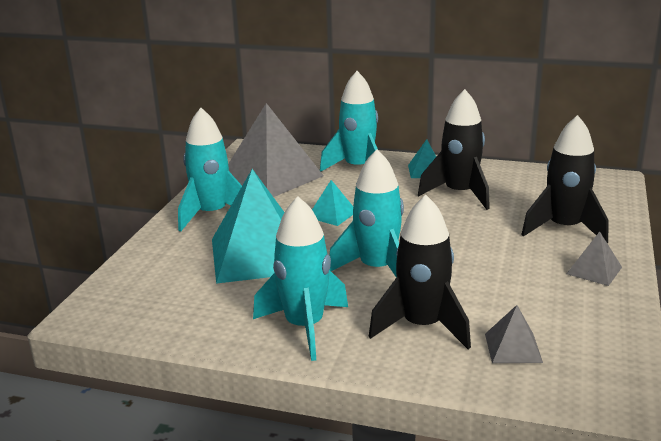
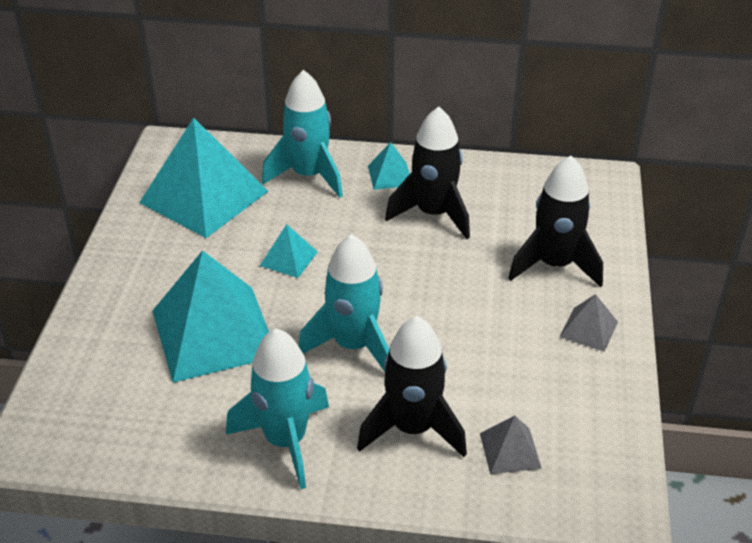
camera: 10 degrees left, 15 degrees up
turquoise rocket [178,108,242,232] -> none
grey pyramid [228,103,324,197] -> turquoise pyramid [139,117,268,238]

